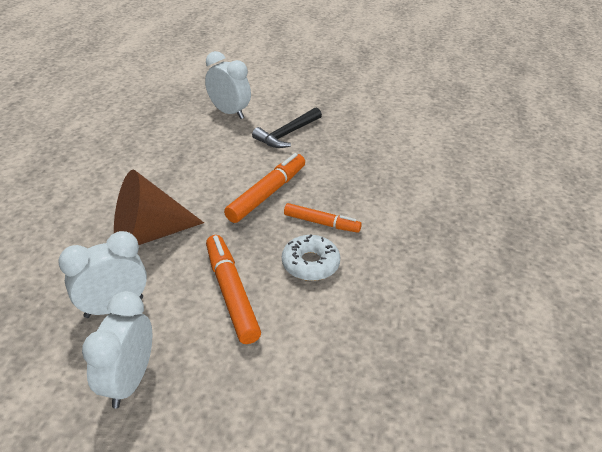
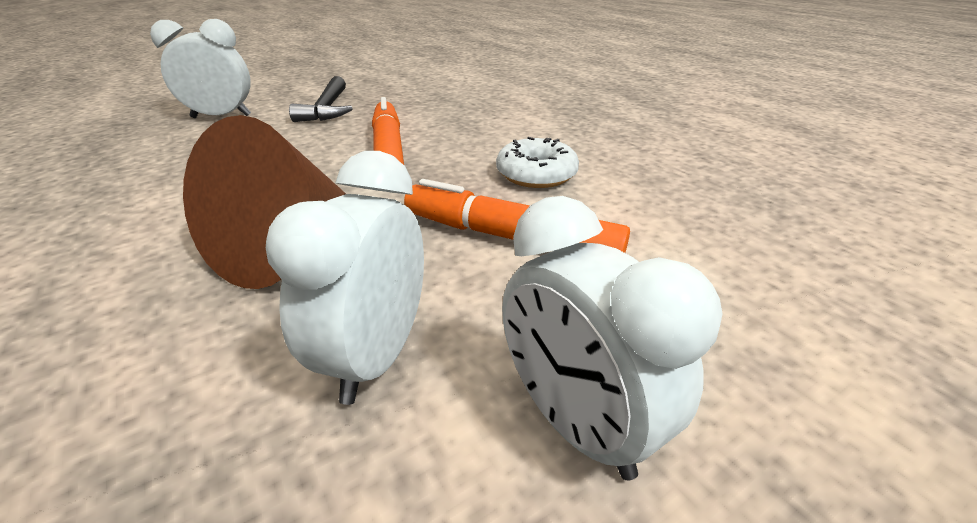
camera: 45 degrees left, 5 degrees down
orange marker [284,203,362,233] -> none

